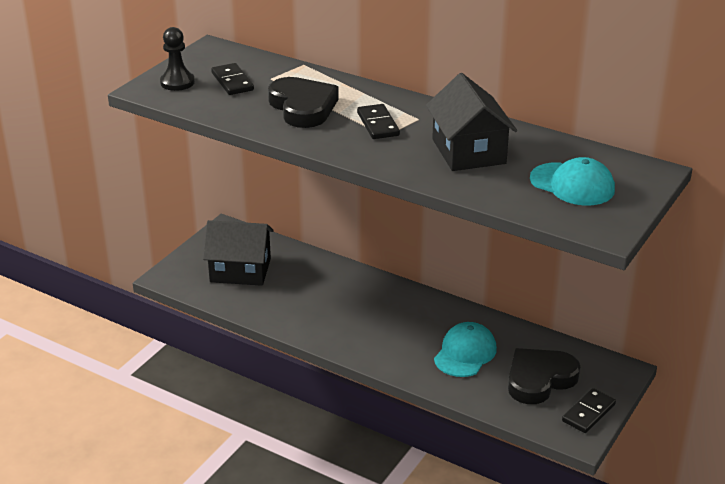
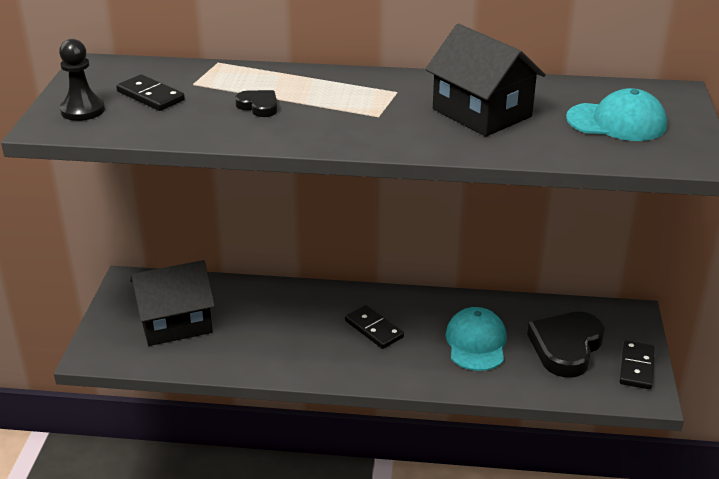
camera: 25 degrees left, 0 degrees up
black heart [268,77,339,128] -> black heart [235,90,278,117], size x0.48
black domino [357,104,400,139] -> black domino moved to [345,305,404,349]

